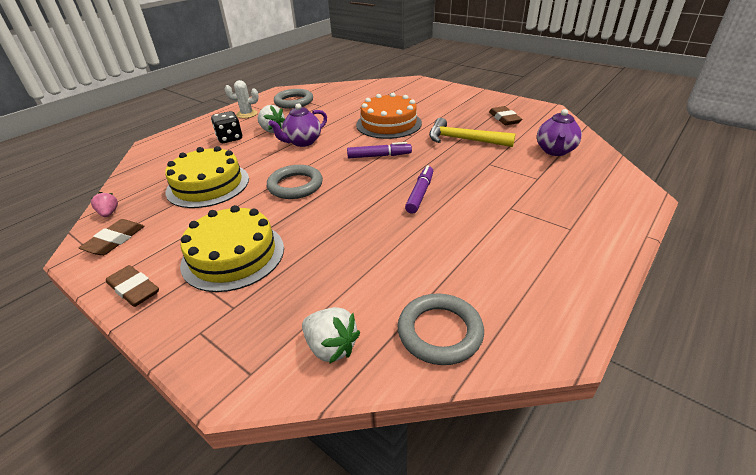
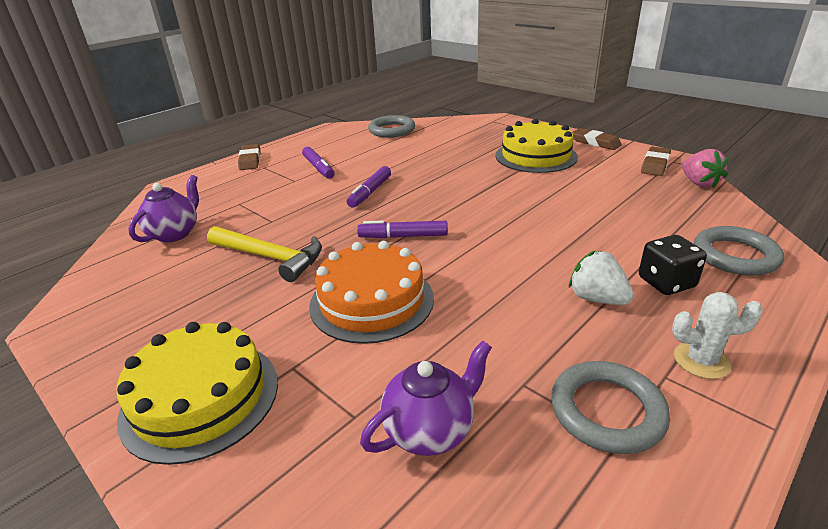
camera: 175 degrees left, 5 degrees down
pink strawberry [91,192,118,217] -> pink strawberry [682,149,729,188], size x1.56
yellow cake [165,146,249,208] -> yellow cake moved to [117,322,278,465]
grey ring [267,165,323,199] -> grey ring moved to [694,226,784,276]
purple teapot [268,103,327,147] -> purple teapot moved to [360,341,492,456]
white strawberry [302,307,360,364] -> none
brown eraser [489,106,522,125] -> brown eraser moved to [238,144,261,170]
none -> purple marker [302,147,335,179]

